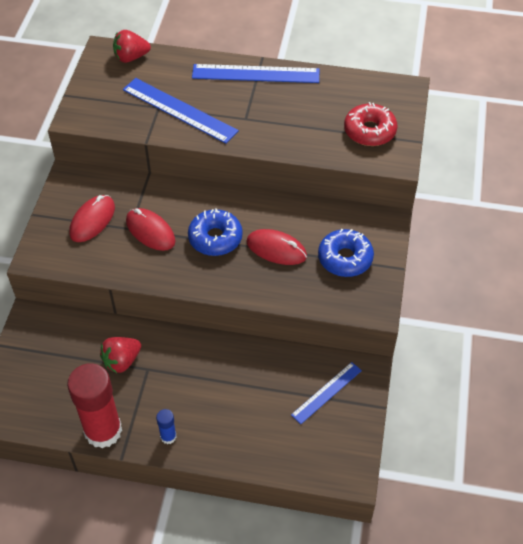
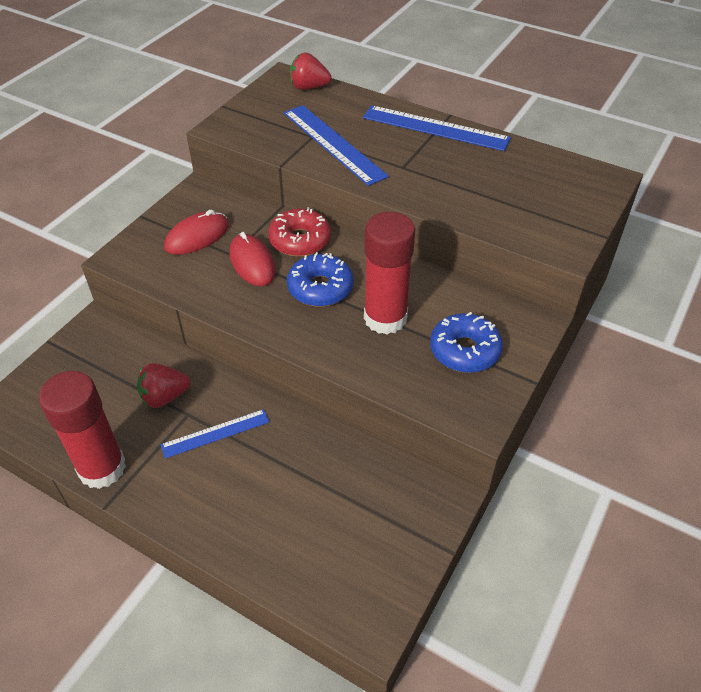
camera: 20 degrees right, 5 degrees down
blue glue stick [156,409,177,444] -> none
red mouse [246,229,307,265] -> red glue stick [364,212,415,335]
blue ruler [291,362,362,424] -> blue ruler moved to [161,409,269,459]
red donut [344,102,397,146] -> red donut moved to [268,207,331,257]

